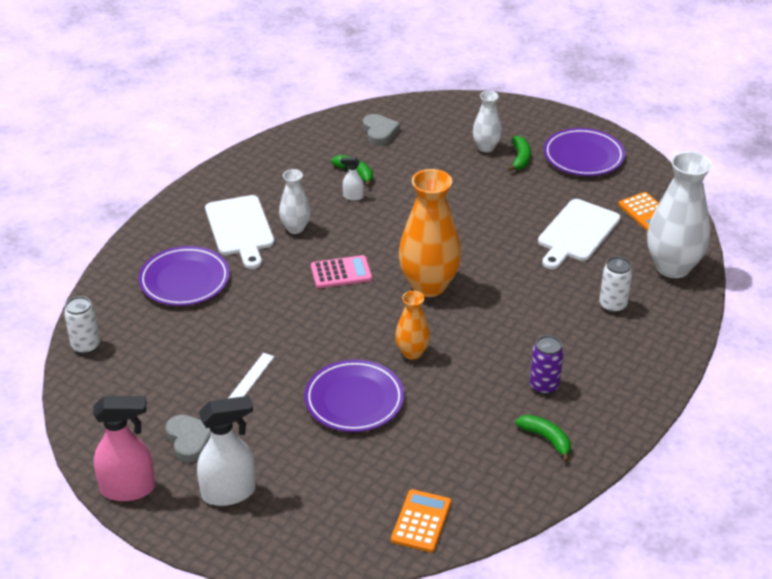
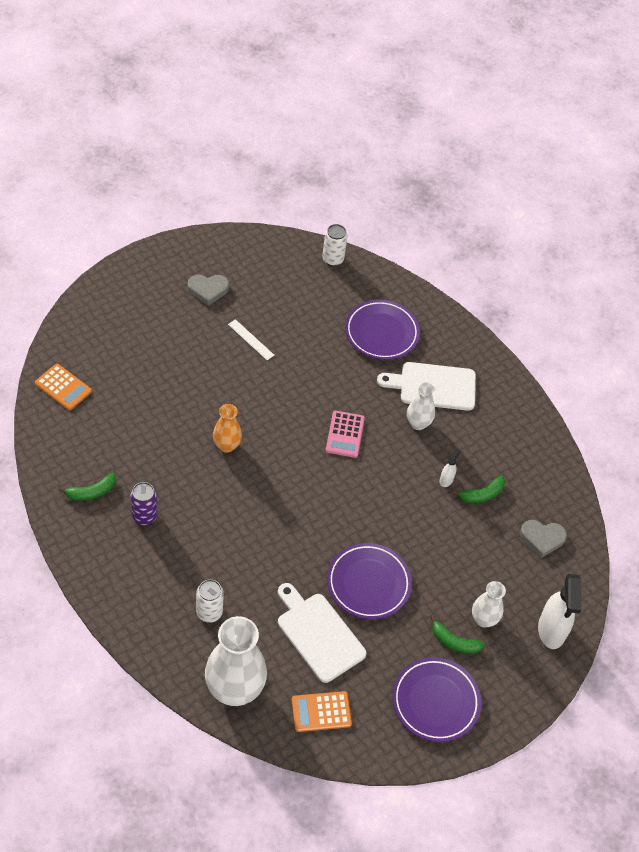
camera: 105 degrees right, 15 degrees up
pink spray bottle [93,396,155,501] -> none
white spray bottle [197,396,256,506] -> white spray bottle moved to [538,574,581,649]
purple plate [304,360,404,432] -> purple plate moved to [327,543,412,619]
orange vase [399,169,461,297] -> none

